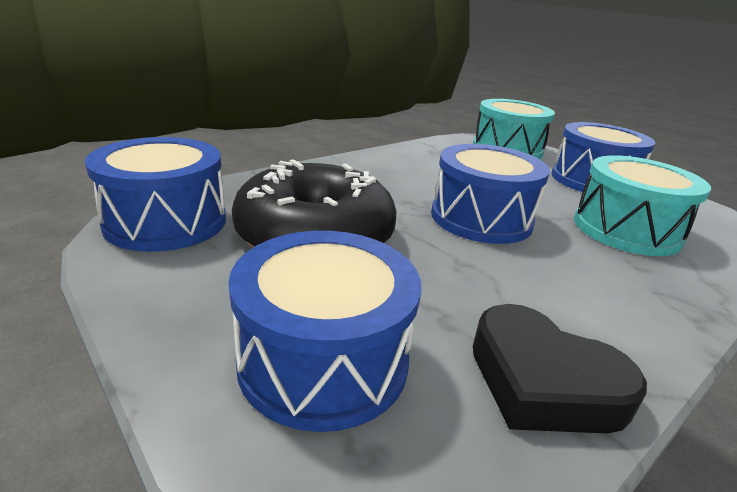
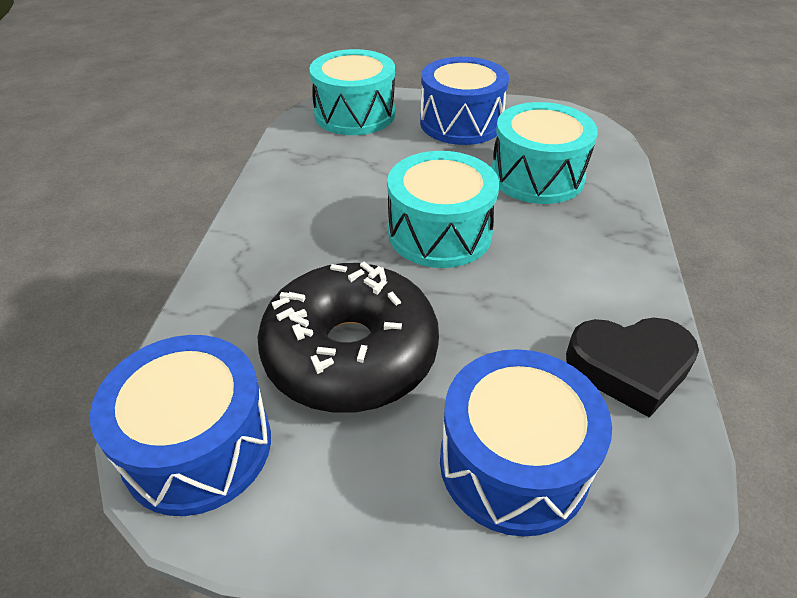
camera: 40 degrees left, 15 degrees up
blue drum [431,144,550,244] -> turquoise drum [387,151,499,268]

